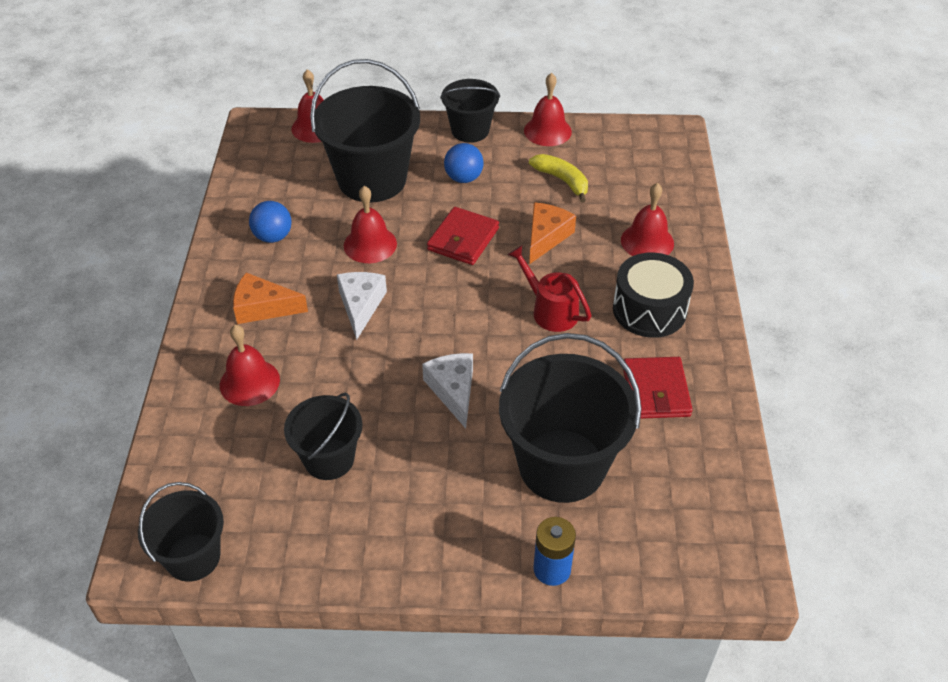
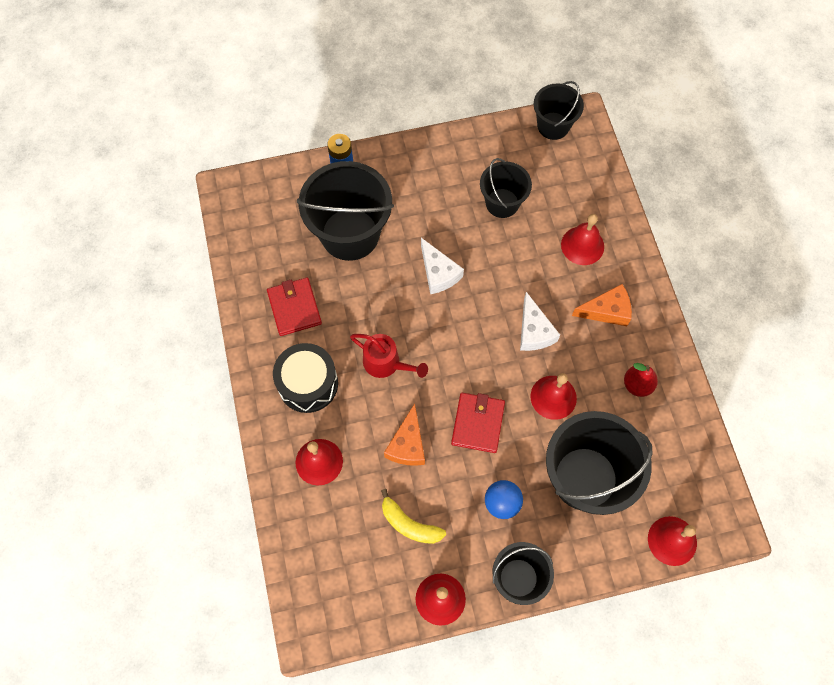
camera: 165 degrees right, 20 degrees up
blue ball [249,201,292,243] -> red pear [624,363,658,397]

